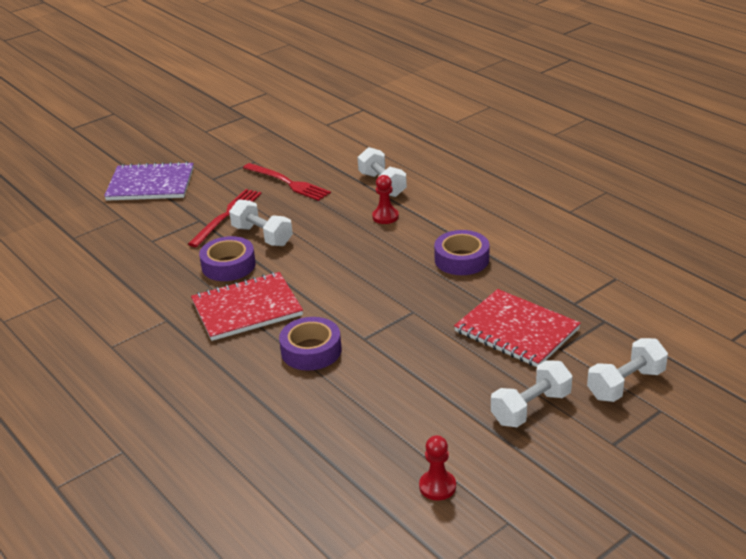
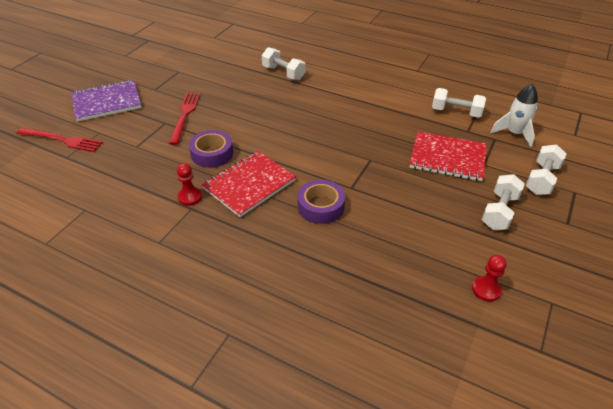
camera: 25 degrees left, 10 degrees up
white dumbbell [229,199,293,246] -> white dumbbell moved to [432,88,486,118]
red fork [243,163,331,201] -> red fork moved to [17,128,103,152]
red pawn [372,175,399,224] -> red pawn moved to [177,163,202,206]
purple tape [434,230,489,275] -> none
none -> white rocket [491,84,538,148]

